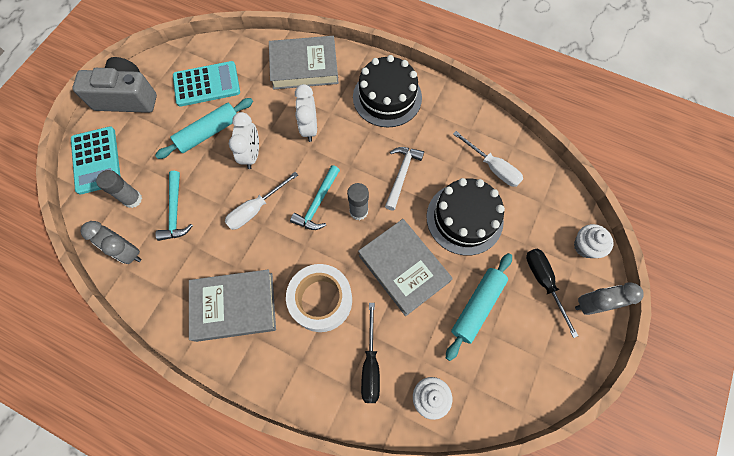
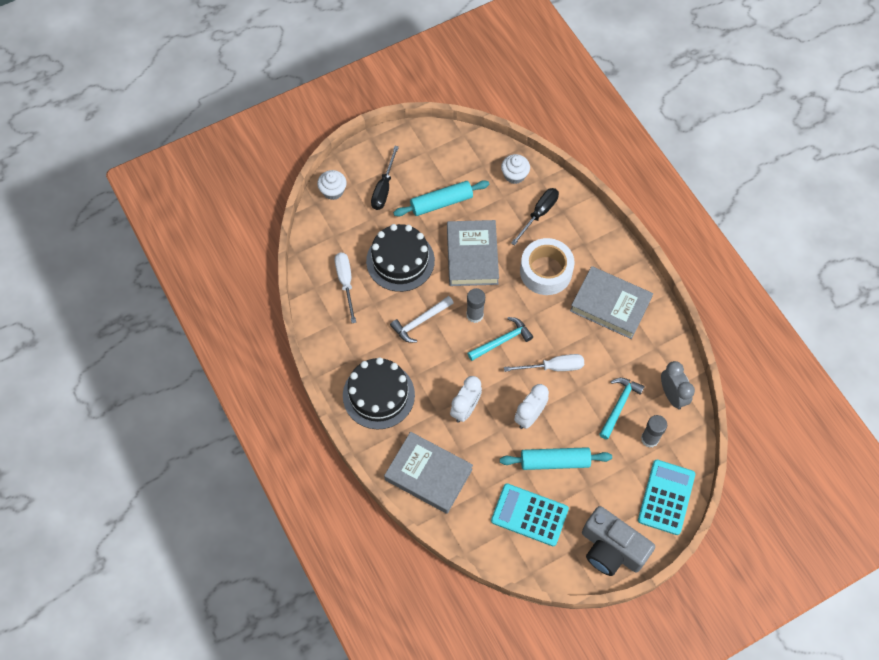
camera: 145 degrees left, 5 degrees down
grey clock [575,282,644,315] -> none

